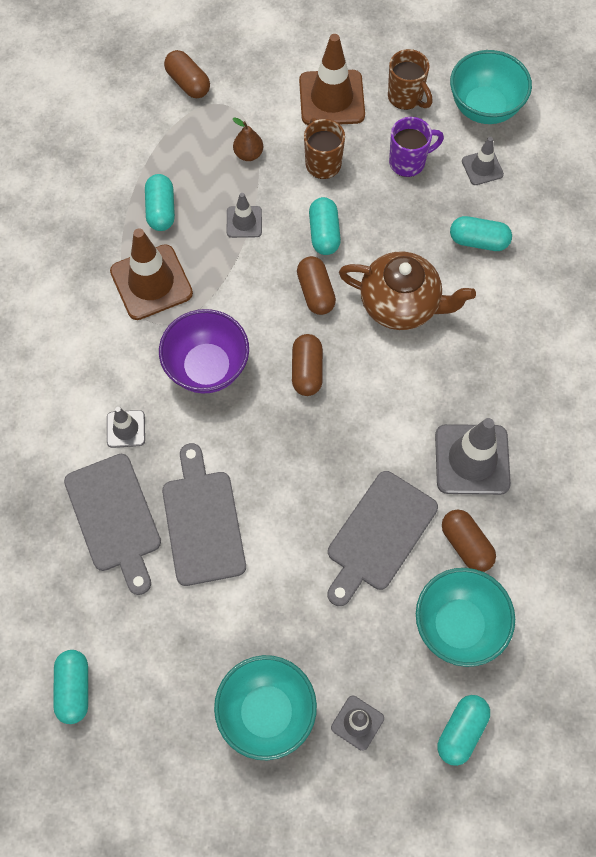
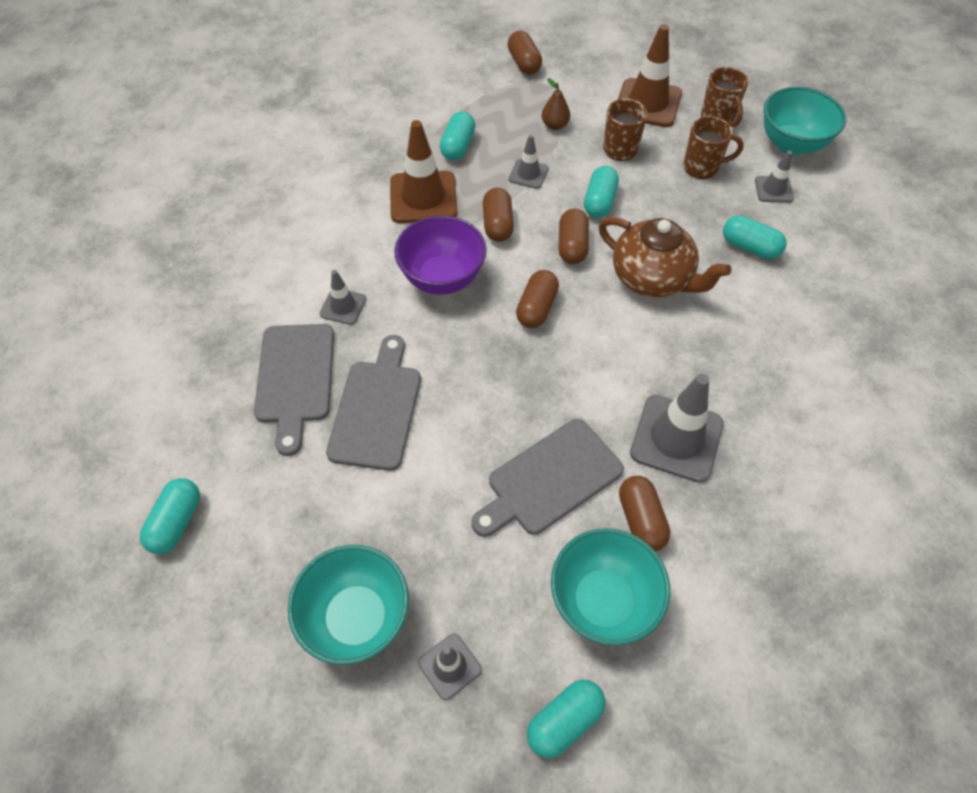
camera: 20 degrees right, 10 degrees down
purple mug [389,117,444,177] -> brown mug [683,116,744,179]
none -> brown capsule [483,188,514,242]

